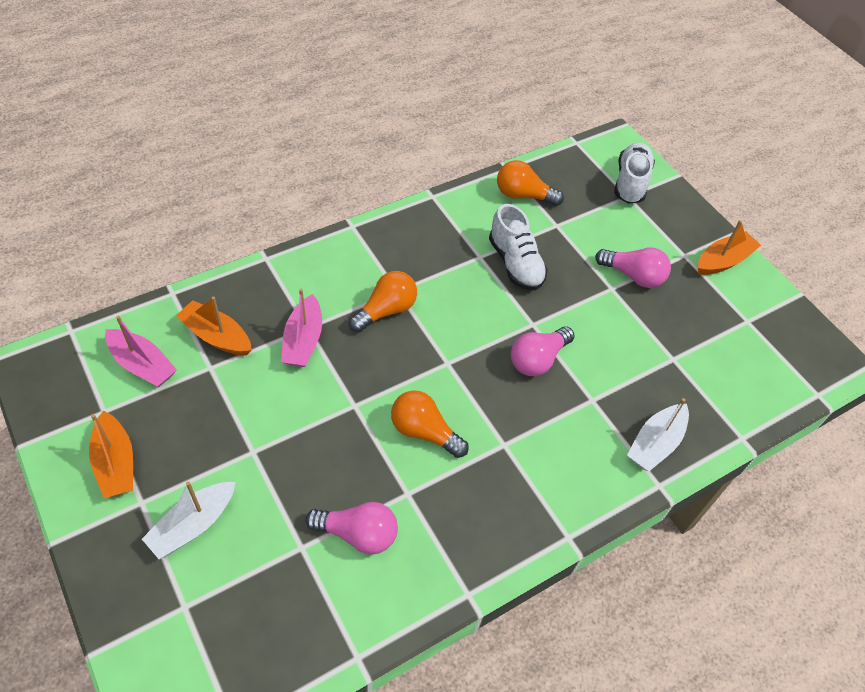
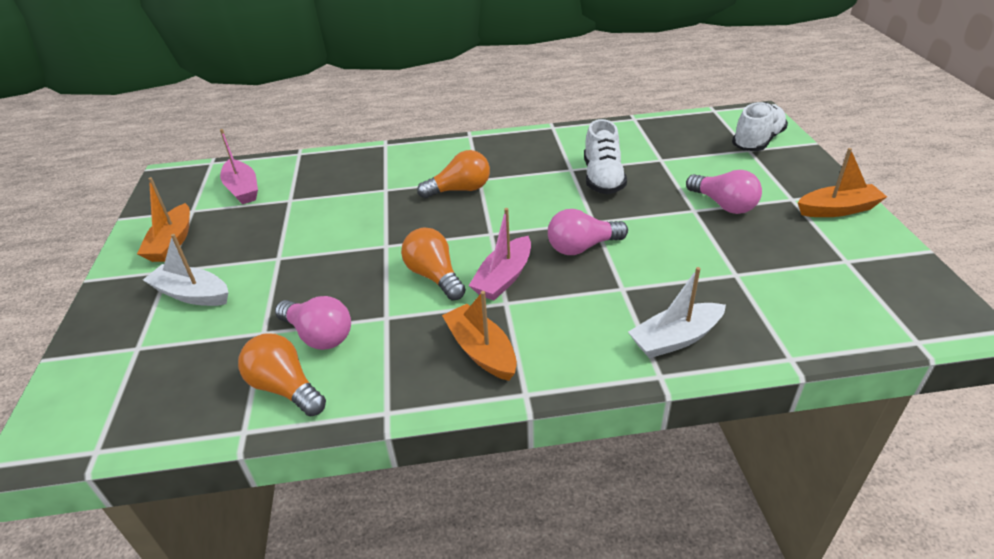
camera: 30 degrees right, 15 degrees down
white boat [142,481,235,559] -> white boat turned 45 degrees clockwise [143,234,228,306]
orange boat [176,296,252,355] -> orange boat moved to [442,291,517,381]
pink boat [281,289,322,367] -> pink boat moved to [469,208,531,301]
orange light bulb [497,160,564,206] -> orange light bulb moved to [238,333,326,416]

